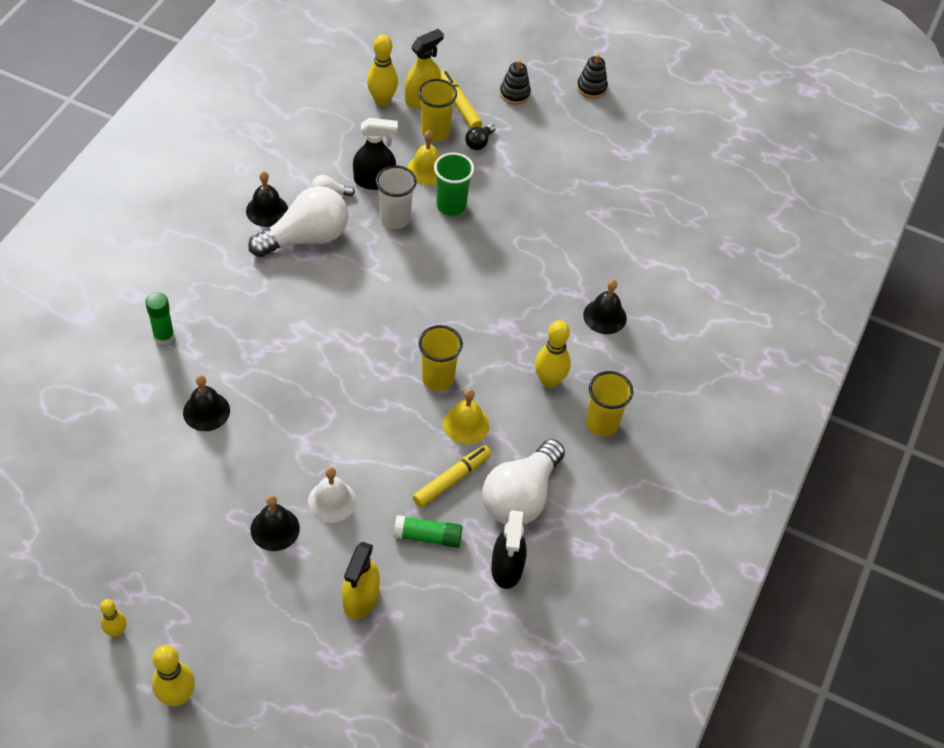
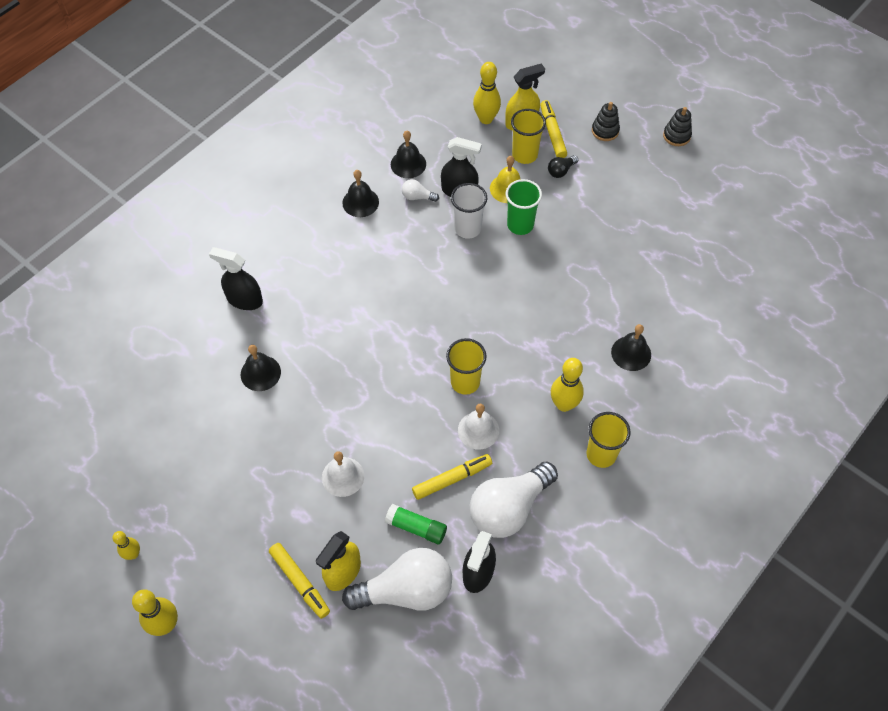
camera: 20 degrees right, 5 degrees up
green glue stick [146,292,175,345] -> black spray bottle [209,247,263,310]
white light bulb [248,186,348,257] -> white light bulb moved to [342,548,452,611]
black bell [251,495,300,551] -> black bell moved to [391,131,426,178]
yellow bell [443,389,489,444] -> white bell [458,404,499,450]
none -> yellow marker [269,543,330,619]

